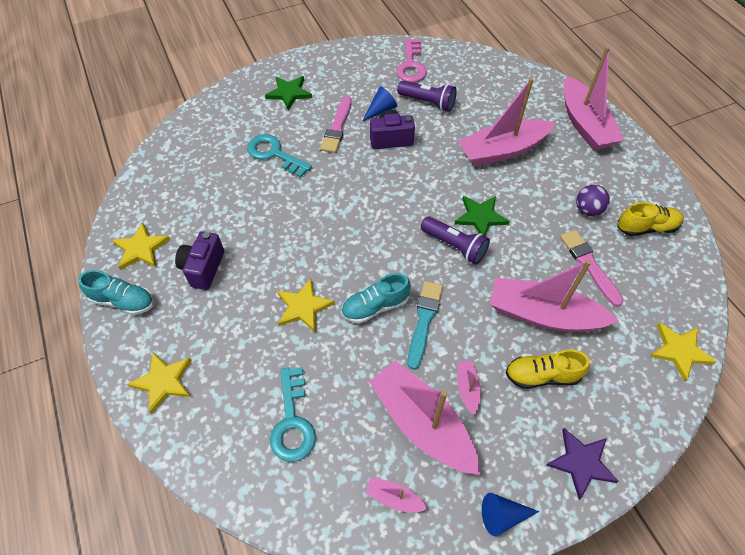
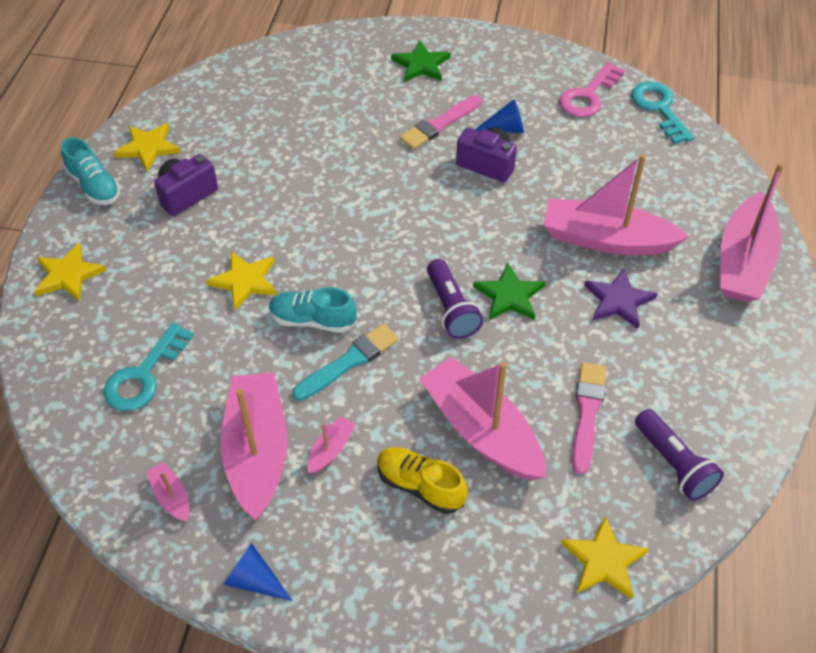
camera: 35 degrees right, 5 degrees down
turquoise key [247,134,312,178] -> turquoise key moved to [631,82,695,144]
purple flashlight [397,81,457,112] -> purple flashlight moved to [635,409,724,501]
purple star [546,428,619,500] -> purple star moved to [584,268,658,329]
purple ball [576,185,610,216] -> none
yellow shoe [617,202,684,236] -> none

